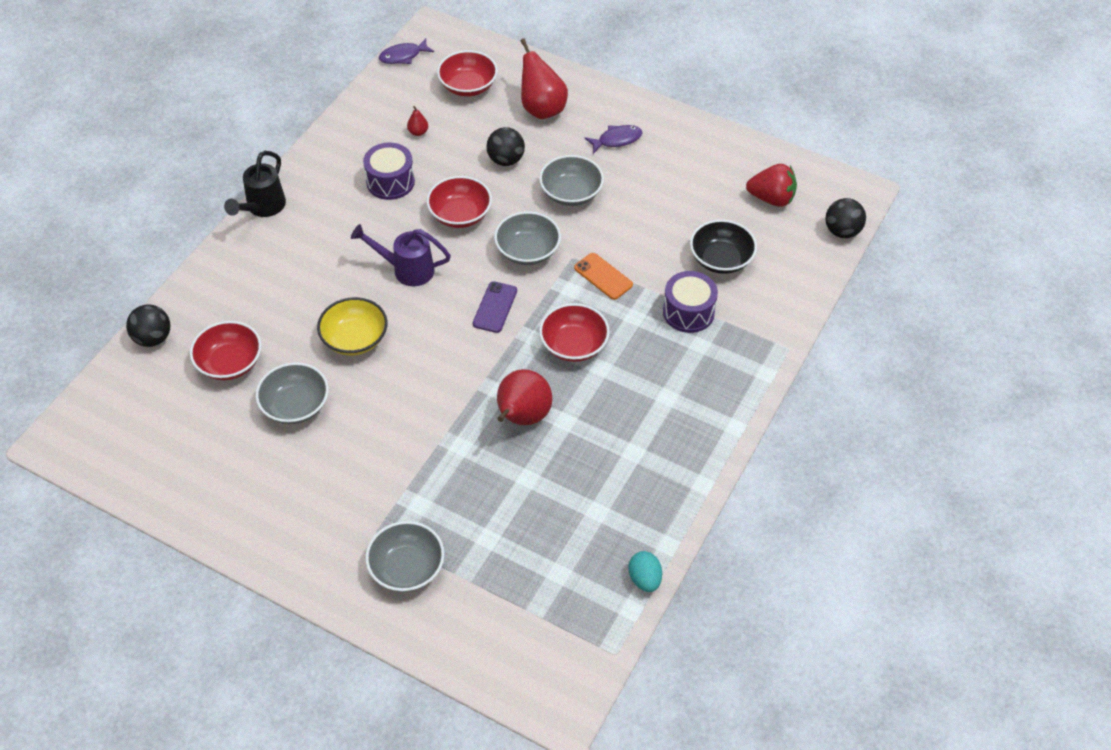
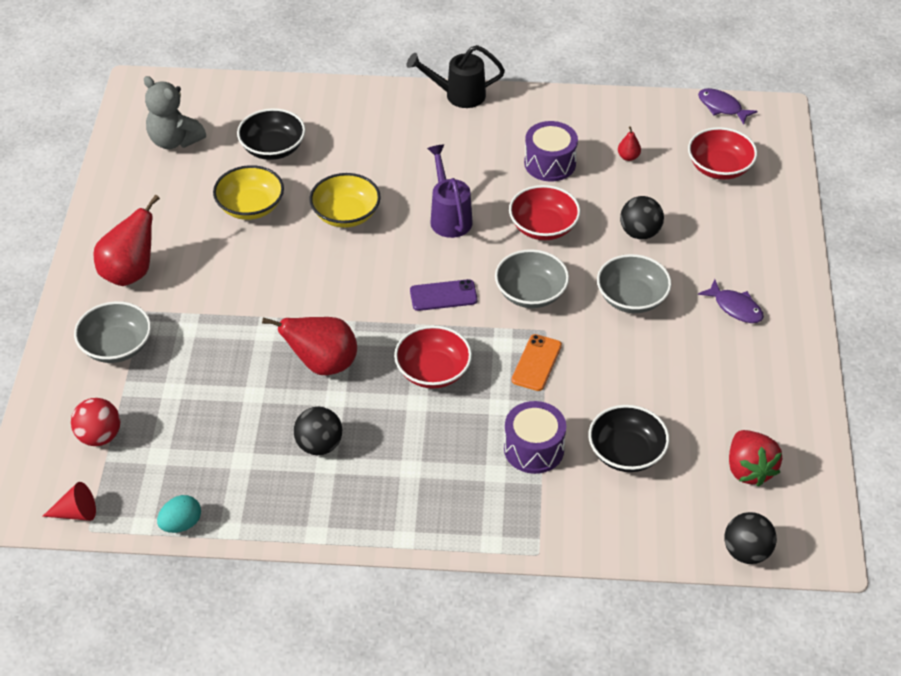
camera: 65 degrees right, 5 degrees down
black ball [126,305,170,347] -> black ball moved to [294,407,342,455]
red bowl [190,321,262,380] -> black bowl [237,108,306,160]
grey bowl [256,362,329,424] -> yellow bowl [213,165,284,220]
red pear [520,38,568,119] -> red pear moved to [93,195,160,286]
none -> red cone [42,482,96,521]
none -> red ball [71,398,120,446]
none -> grey teddy bear [144,76,206,149]

